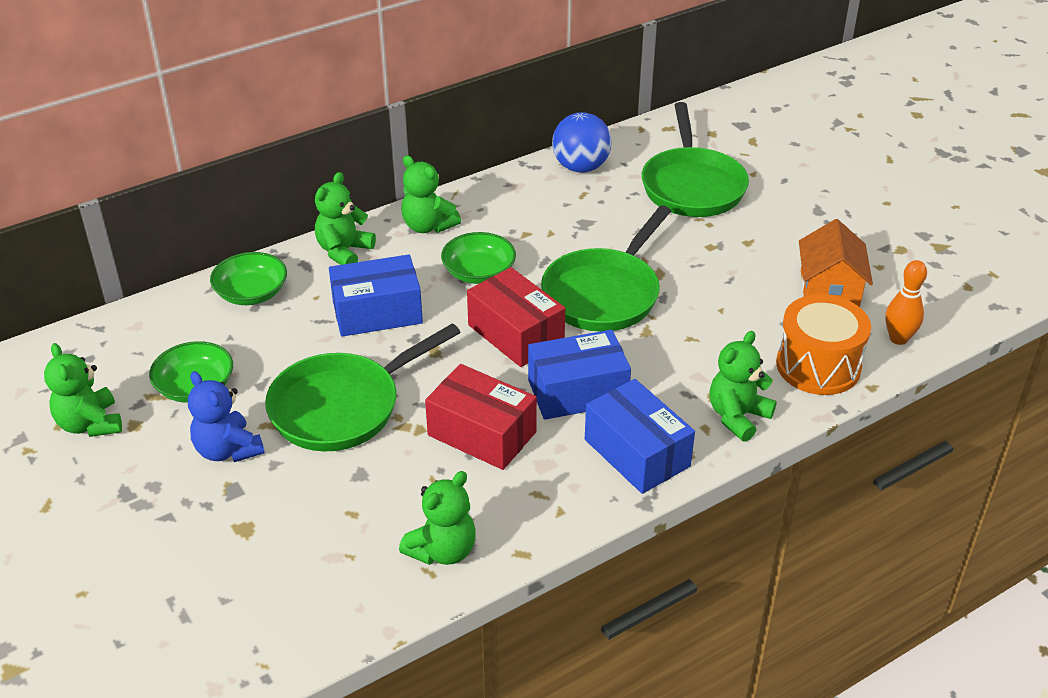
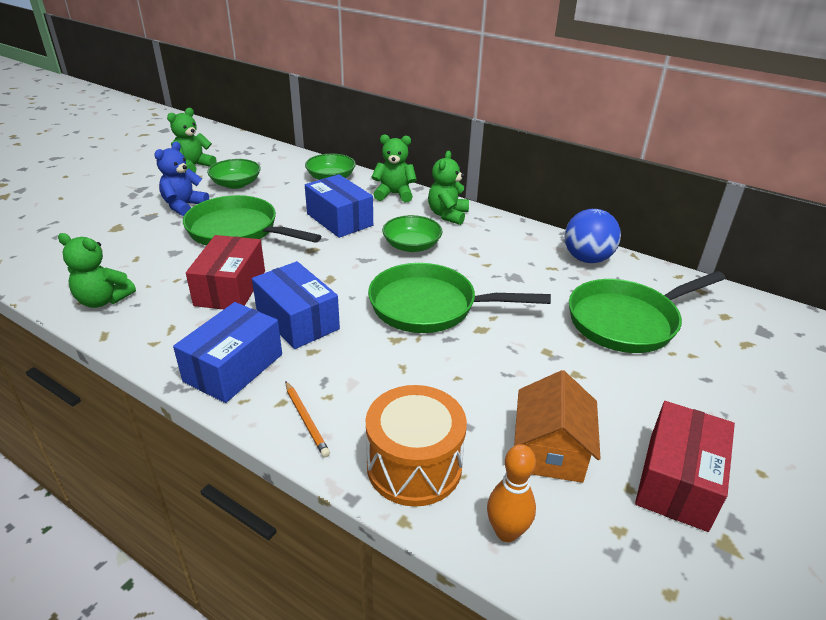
camera: 65 degrees right, 5 degrees down
red box [467,267,565,367] -> red box moved to [635,401,735,532]
green teddy bear [709,331,777,442] -> orange pencil [285,381,330,457]
orange house [799,219,873,307] -> orange house turned 60 degrees counterclockwise [514,370,601,483]

